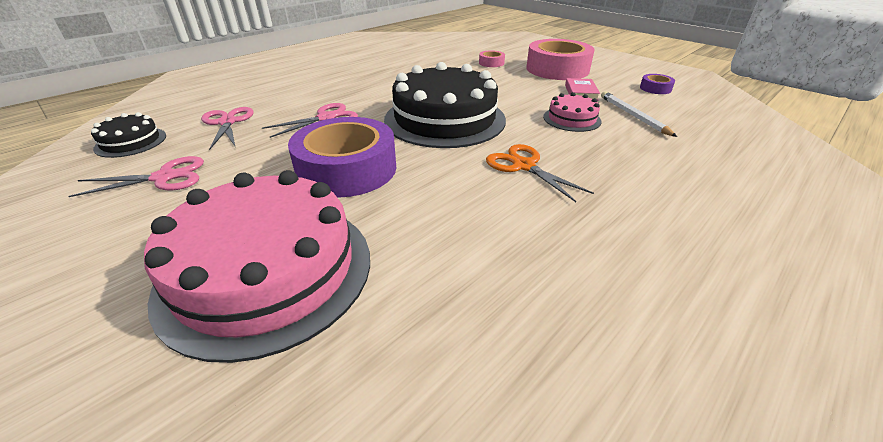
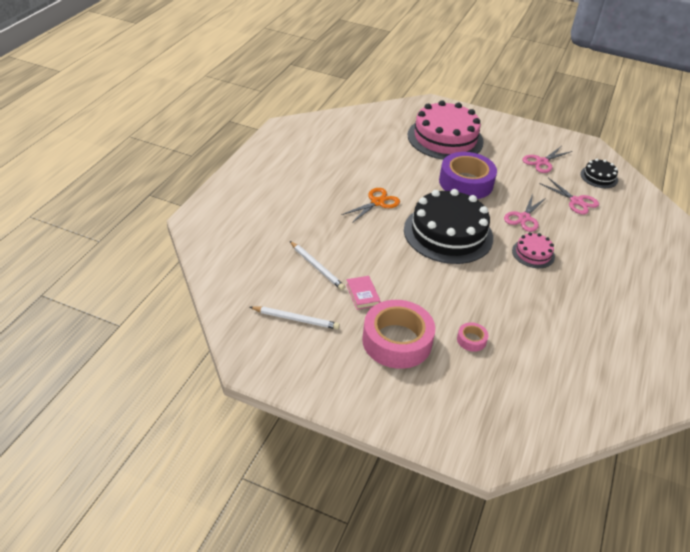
camera: 155 degrees right, 5 degrees up
orange scissors [486,144,594,202] -> orange scissors turned 75 degrees counterclockwise [342,188,400,223]
pink cake [543,92,602,132] -> pink cake moved to [512,232,555,268]
purple tape [640,74,675,94] -> white pencil [250,306,340,329]

